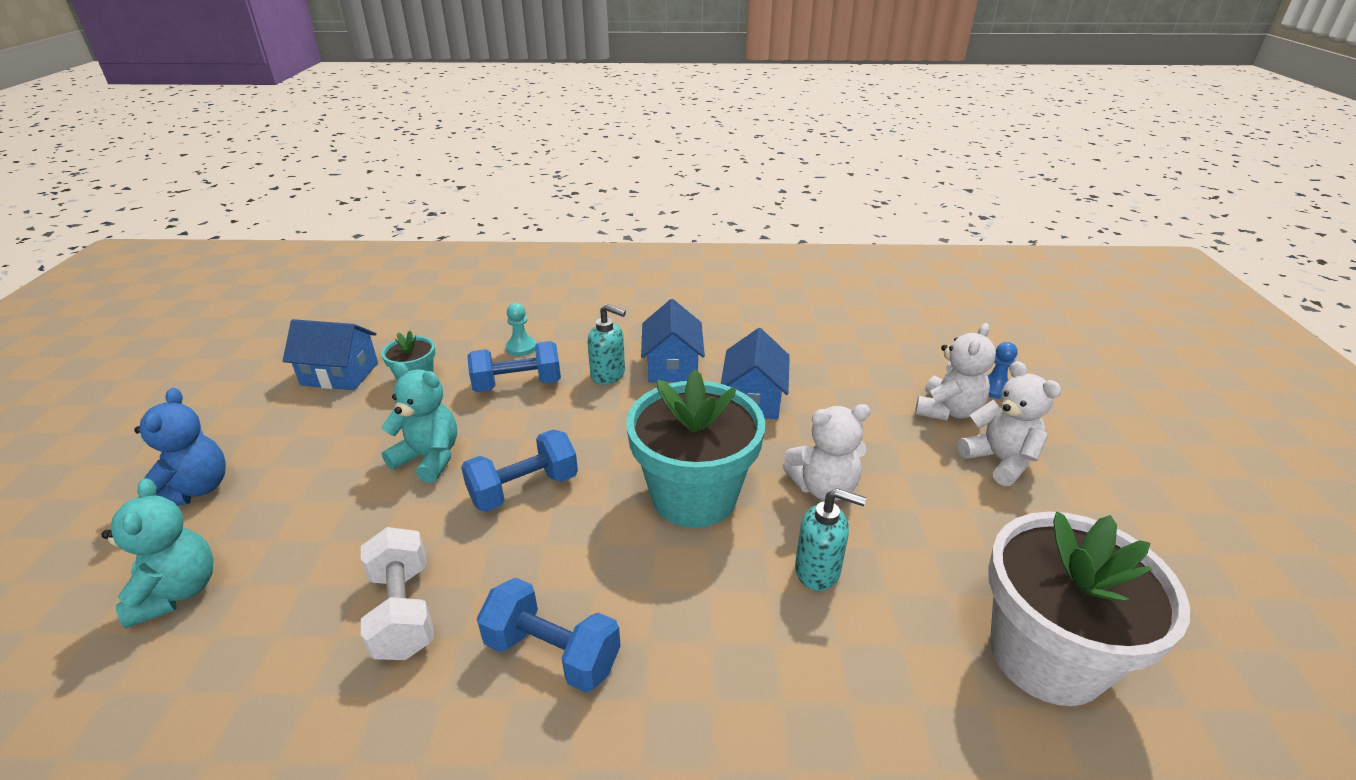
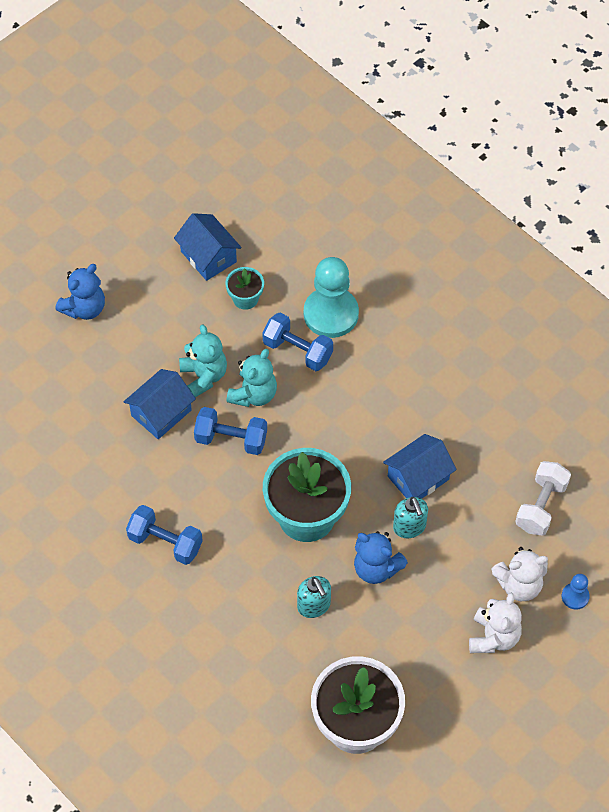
camera: 45 degrees right, 25 degrees up
turquoise teddy bear [101,478,214,628] -> turquoise teddy bear moved to [226,349,277,407]
white dumbbell [361,527,434,660] -> white dumbbell moved to [515,461,571,536]
blue dumbbell [477,578,621,692] -> blue dumbbell turned 45 degrees counterclockwise [126,505,203,565]
turquoise pawn [505,303,536,356] -> turquoise pawn [304,257,359,338], size x2.18
turquoise soap dispenser [588,304,626,385] -> turquoise soap dispenser moved to [393,497,428,538]
blue house [641,299,705,382] -> blue house moved to [124,369,196,439]
white teddy bear [783,404,871,501] -> blue teddy bear [354,531,408,584]

